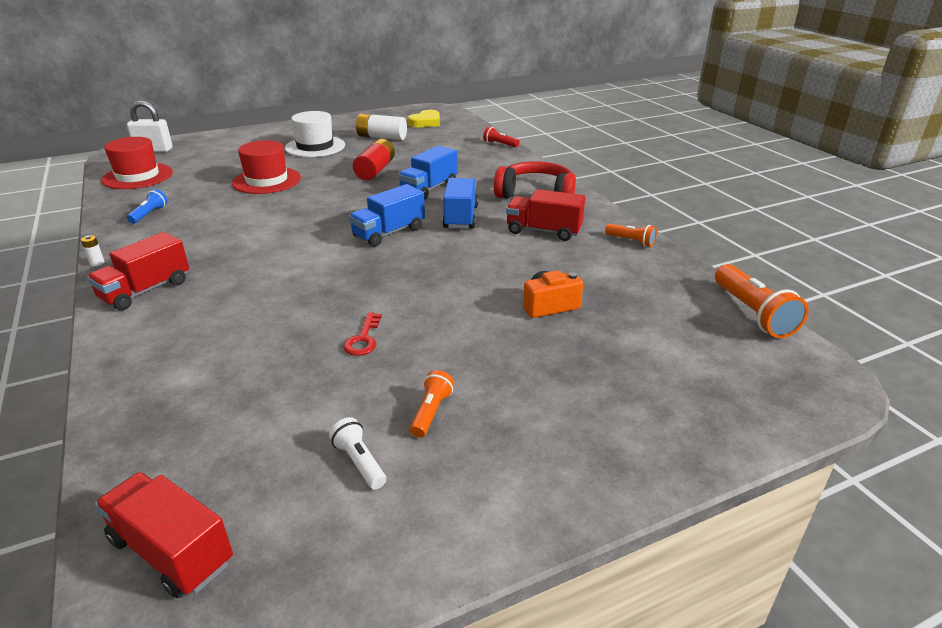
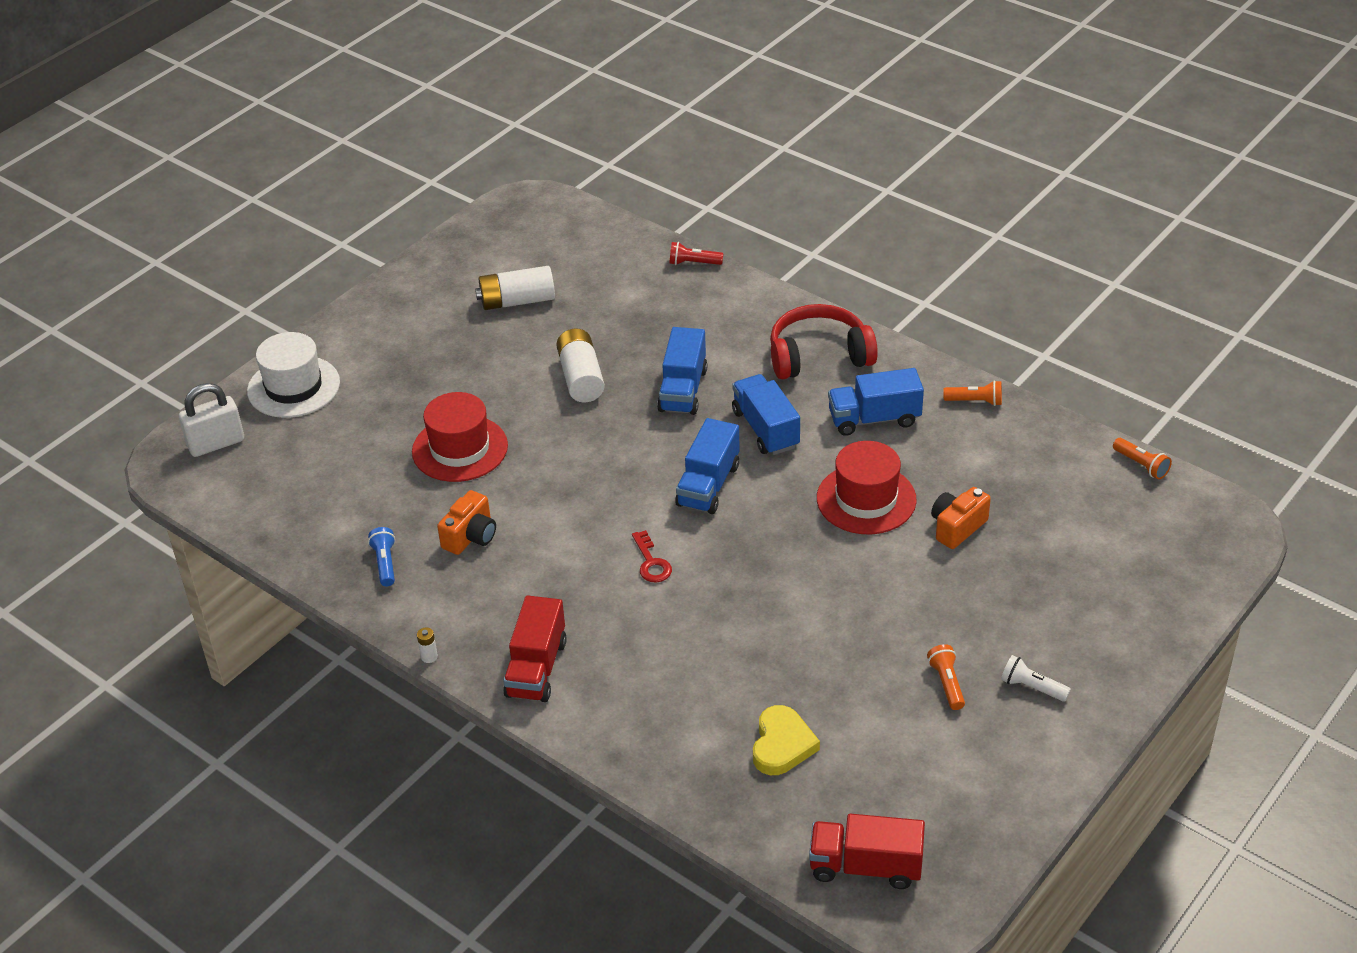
camera: 25 degrees left, 10 degrees up
red hat [101,137,173,189] -> red hat moved to [817,441,917,534]
white hat [285,111,345,157] -> white hat moved to [247,332,340,418]
white flashlight [329,417,386,489] -> white flashlight moved to [1001,655,1071,702]
red key [343,312,382,356] -> red key moved to [632,530,672,583]
red battery [353,139,395,180] -> white battery [556,329,605,402]
yellow heart [408,110,440,127] -> yellow heart moved to [753,705,820,775]
red truck [506,189,585,241] -> blue truck [828,368,924,436]
orange flashlight [715,264,809,338] -> orange flashlight [1113,438,1172,479], size x0.56
none -> orange camera [437,490,496,555]

